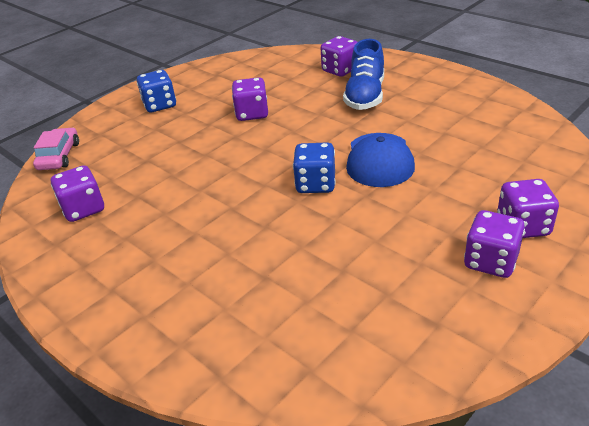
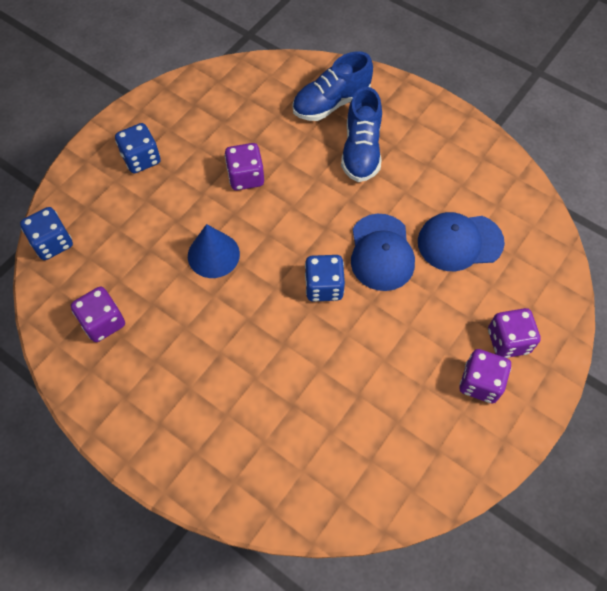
camera: 10 degrees left, 25 degrees up
pink car [33,128,79,170] -> blue dice [20,207,73,260]
purple dice [320,36,357,77] -> blue shoe [292,51,373,121]
none -> blue cone [188,224,240,278]
none -> blue cap [418,212,505,271]

